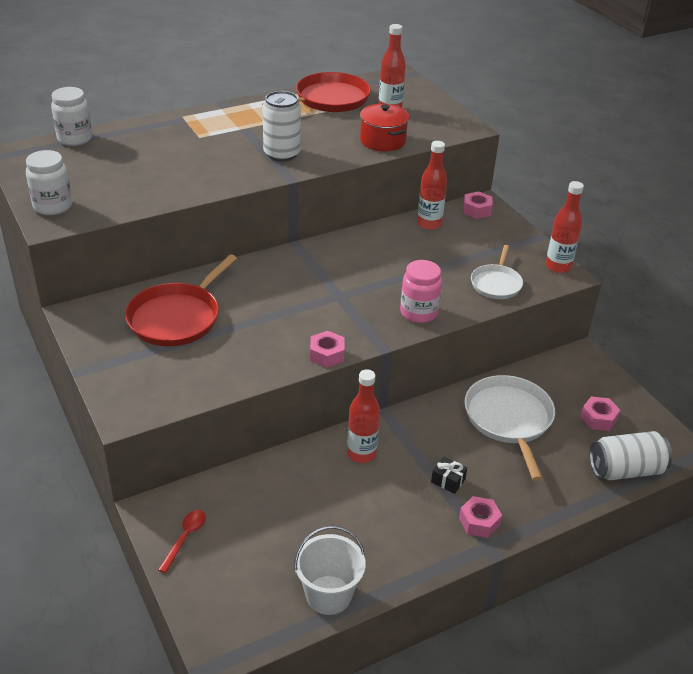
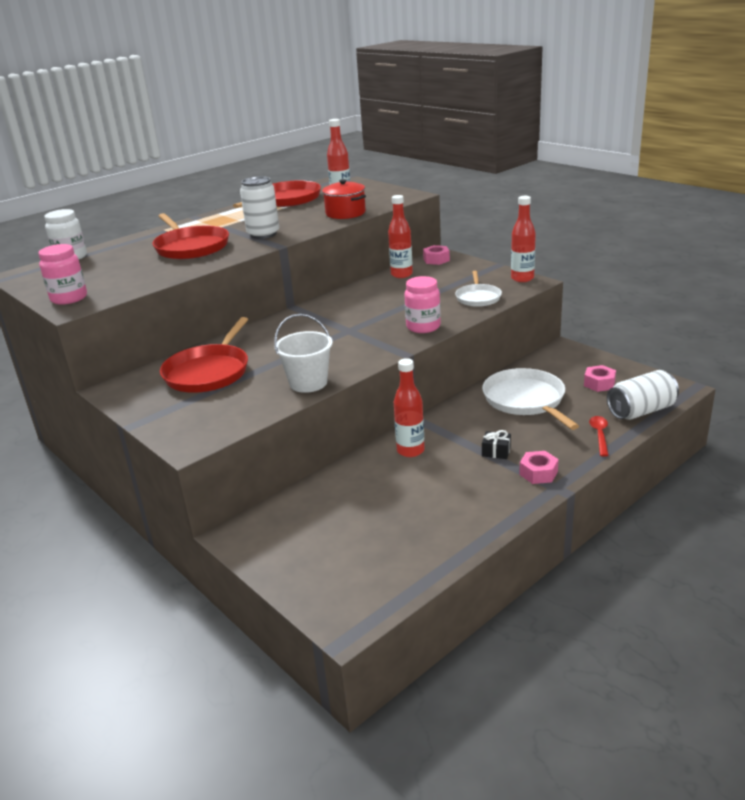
camera: 10 degrees left, 10 degrees down
white jar [26,150,72,215] -> pink jar [38,244,87,305]
red spoon [158,510,206,573] -> red spoon moved to [589,416,609,457]
white bucket [294,526,366,615] -> white bucket moved to [274,314,333,393]
pink nut [310,331,344,368] -> none
none -> red pan [152,213,229,259]

